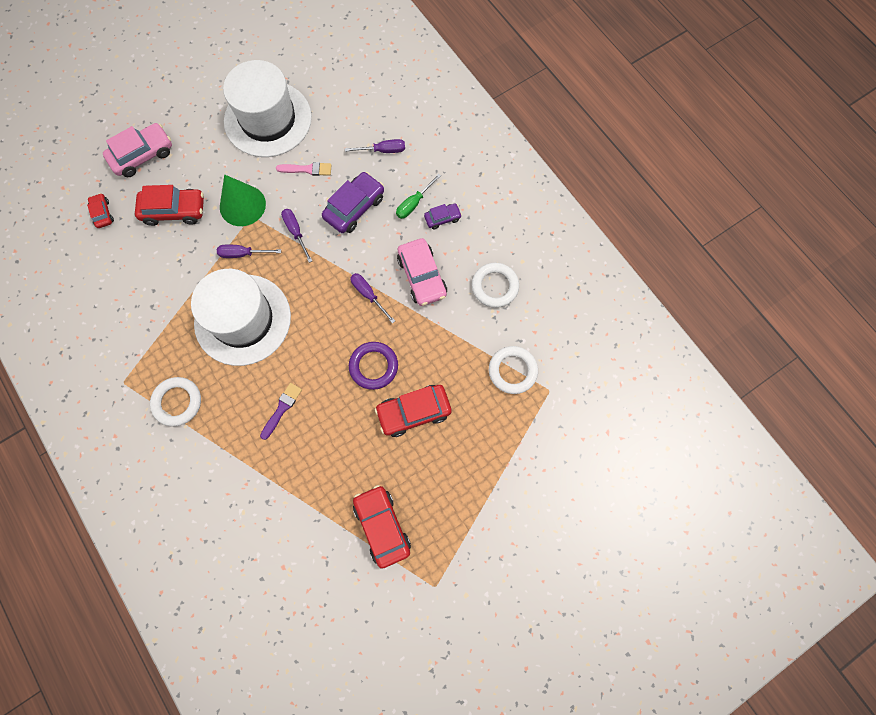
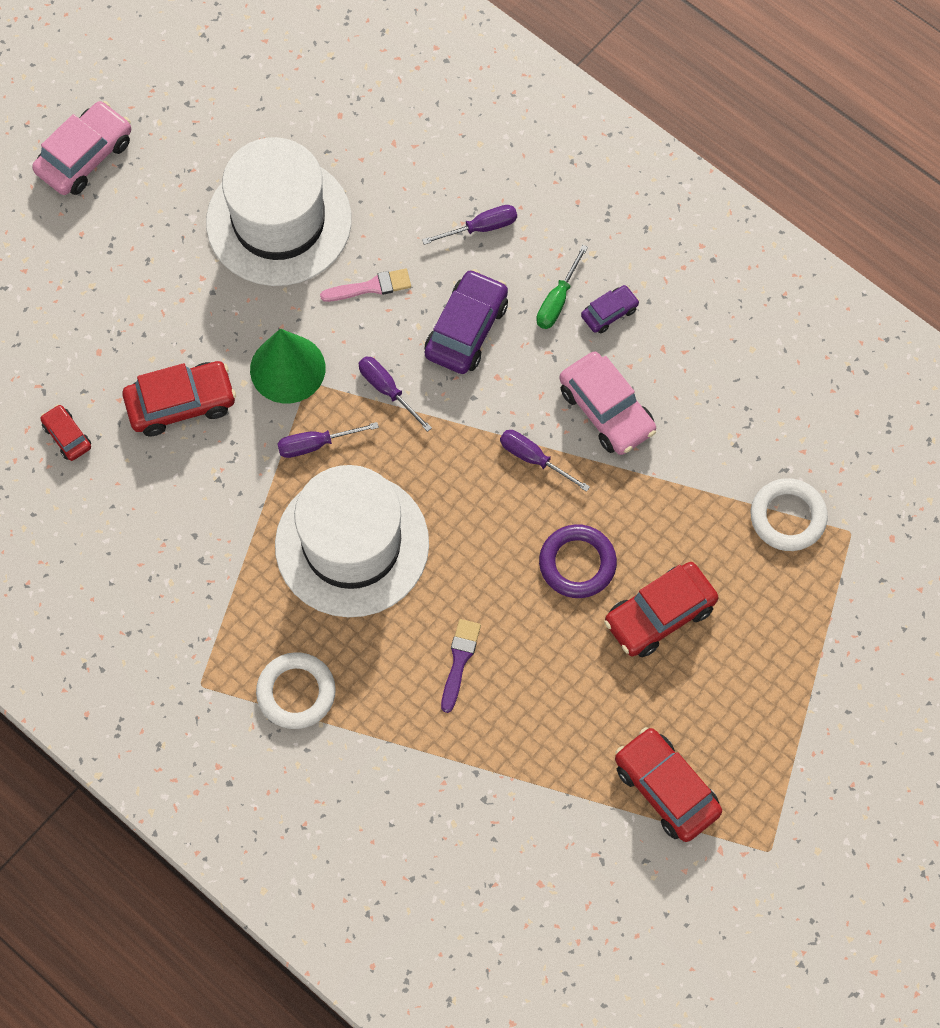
camera: 15 degrees left, 5 degrees down
pink car [103,123,172,177] -> pink car moved to [32,101,131,195]
white ring [472,262,519,308] -> none

